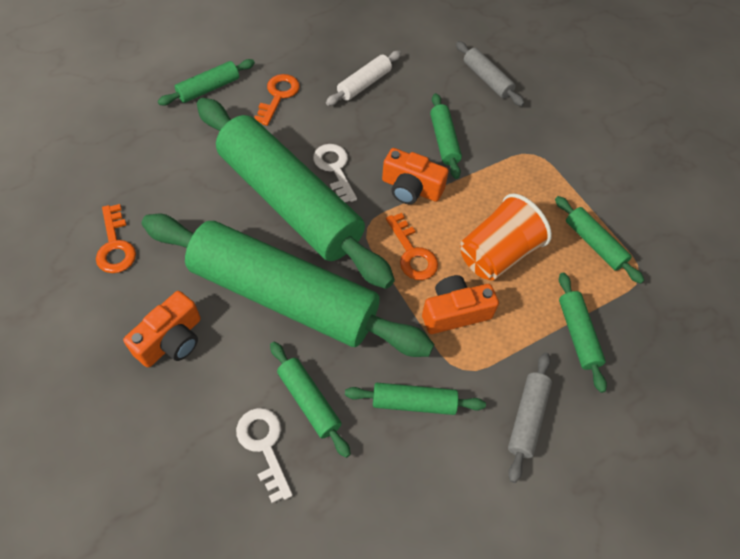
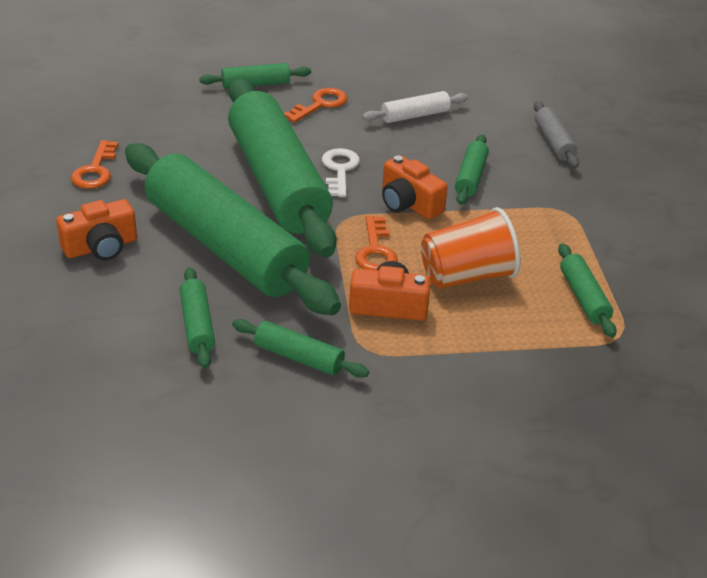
camera: 25 degrees right, 20 degrees down
white key [236,408,293,503] -> none
grey rolling pin [508,352,552,483] -> none
green rolling pin [559,273,607,393] -> none

